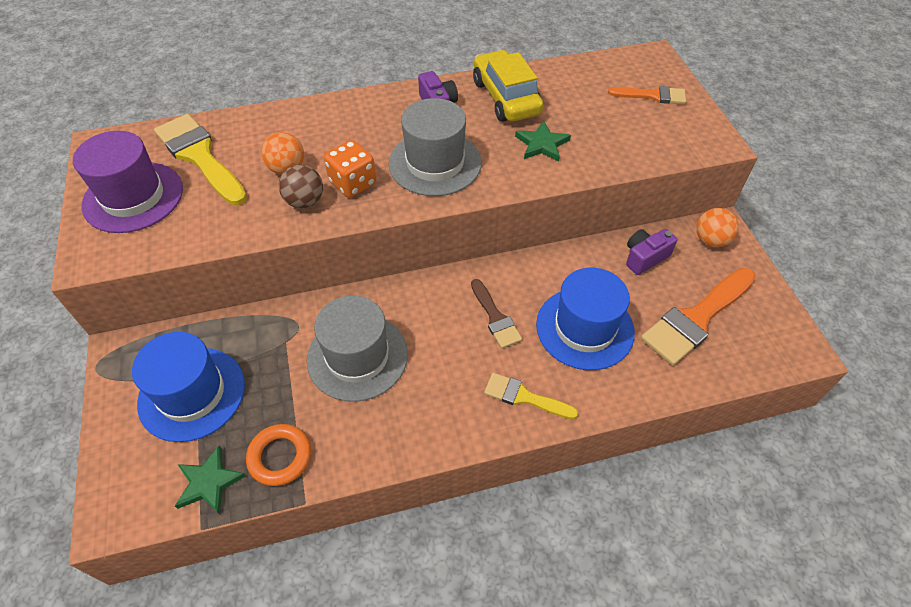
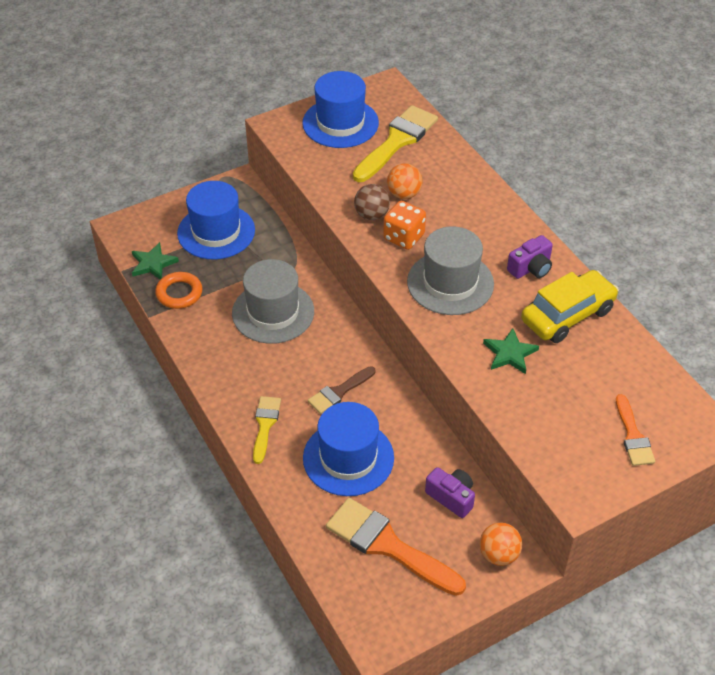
camera: 75 degrees right, 5 degrees down
purple hat [73,131,183,233] -> blue hat [302,71,379,148]

